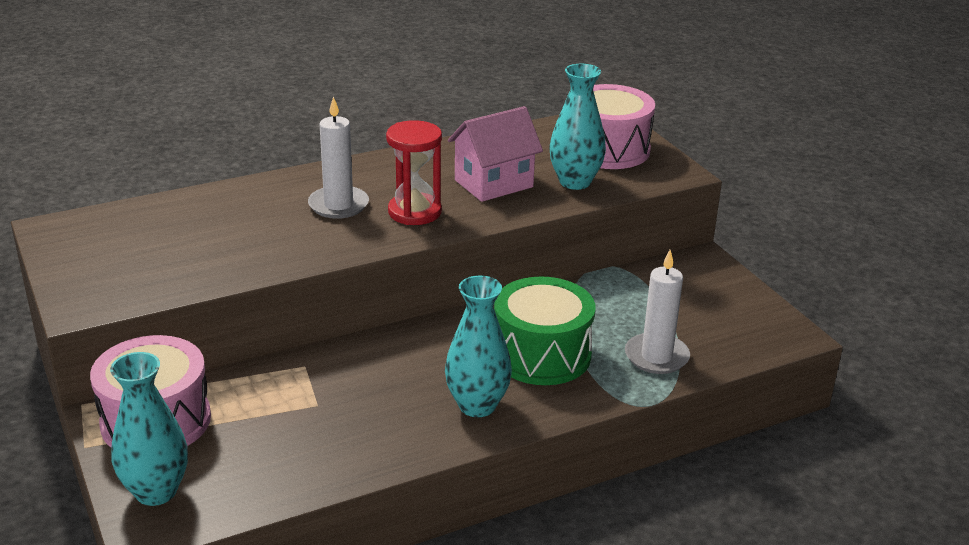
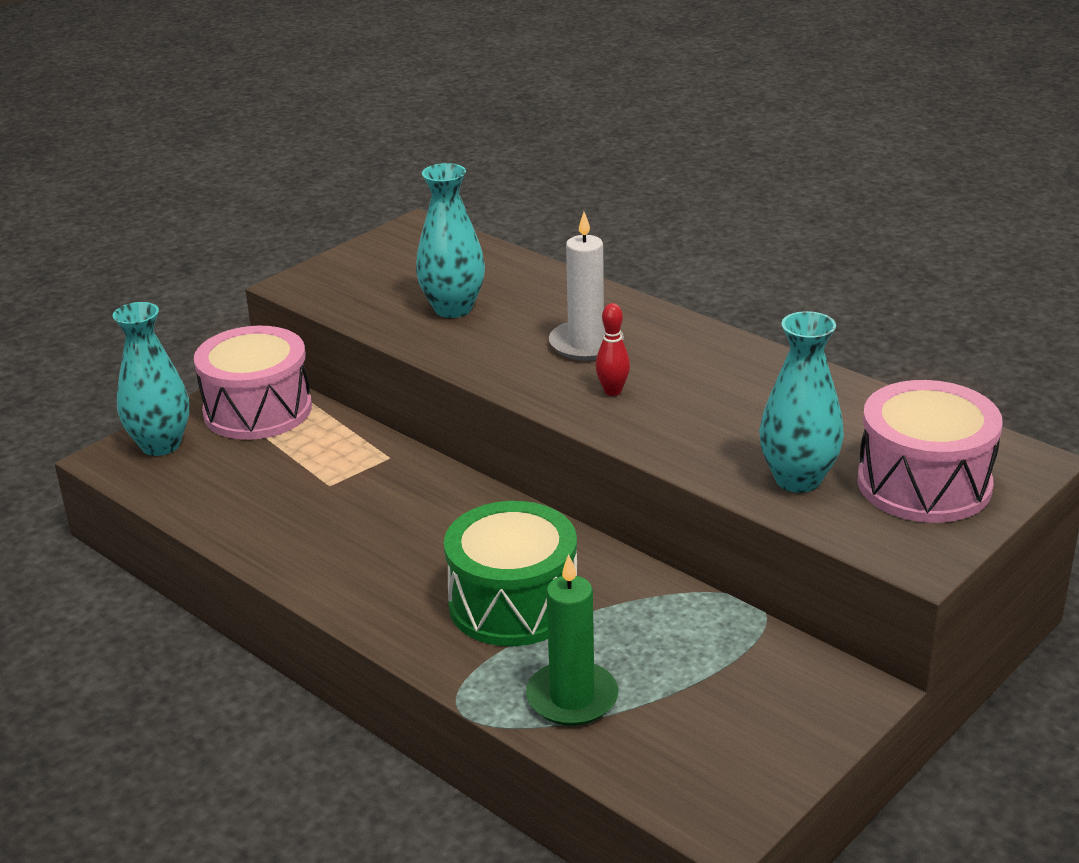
camera: 70 degrees right, 0 degrees up
red hourglass [386,120,442,225] -> red bowling pin [595,303,630,396]
turquoise vase [445,275,512,417] -> turquoise vase moved to [416,163,485,318]
pink house [448,106,543,202] -> none
white candle [625,250,690,374] -> green candle [526,554,618,726]

